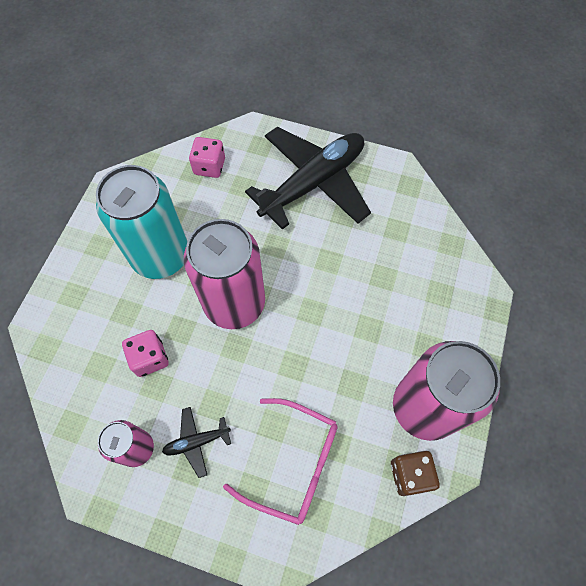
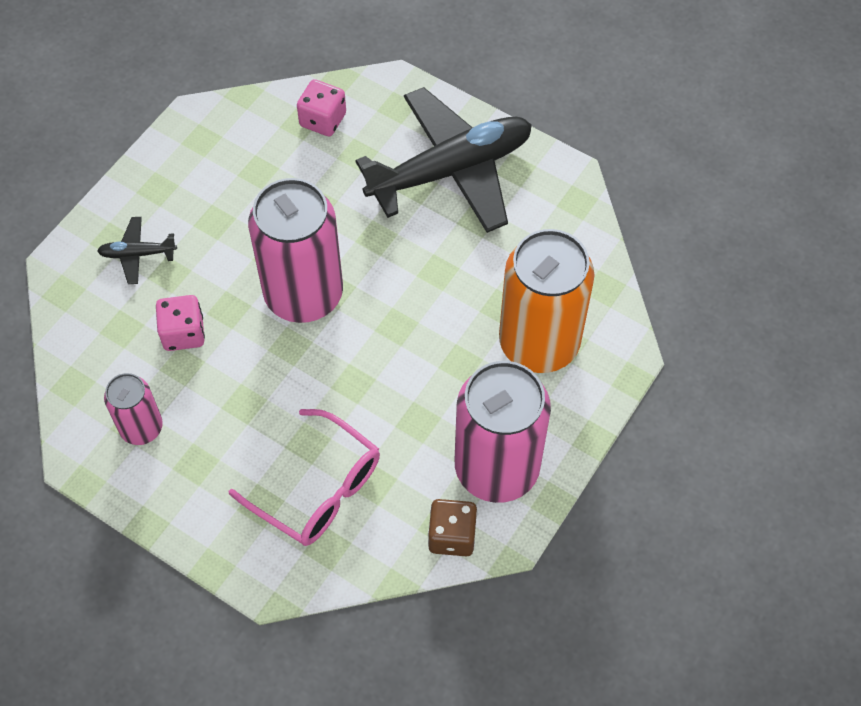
camera: 15 degrees right, 5 degrees down
turquoise can [96,165,187,279] -> none
black plane [162,407,231,478] -> black plane moved to [97,217,177,284]
none -> orange can [499,229,594,373]

